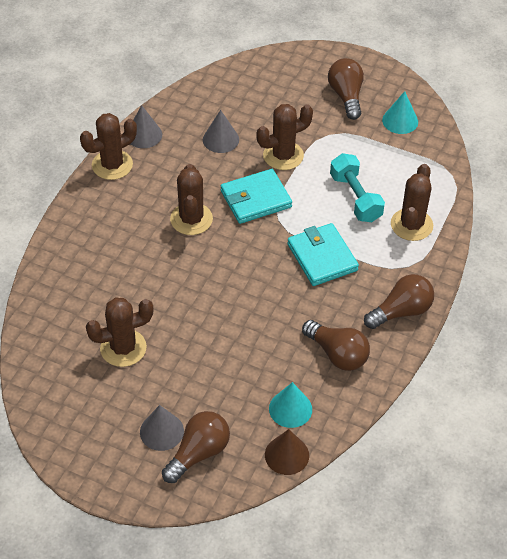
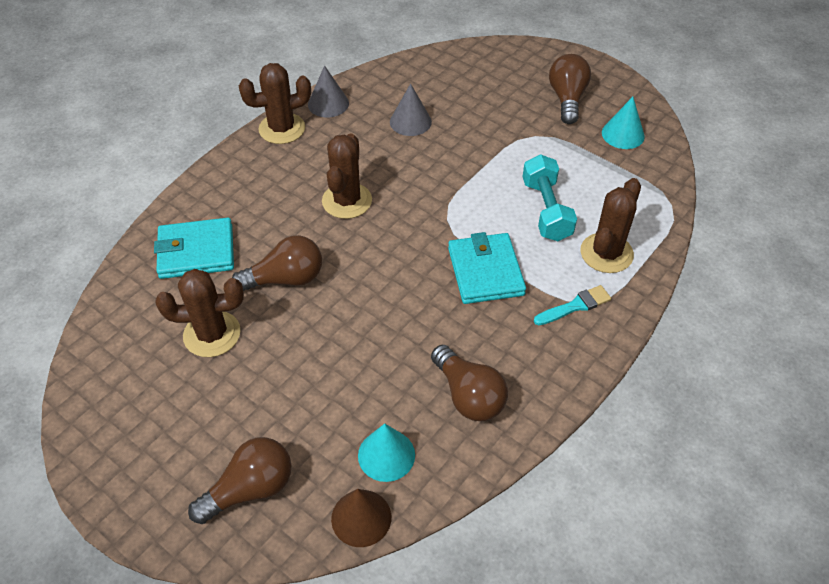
camera: 15 degrees right, 0 degrees up
grey cone [140,405,184,451] -> none
turquoise wallet [221,169,292,224] -> turquoise wallet moved to [154,218,234,279]
brown cactus [257,104,313,170] -> none
brown light bulb [364,274,434,329] -> brown light bulb moved to [232,235,322,292]
none -> turquoise brush [534,285,611,325]

